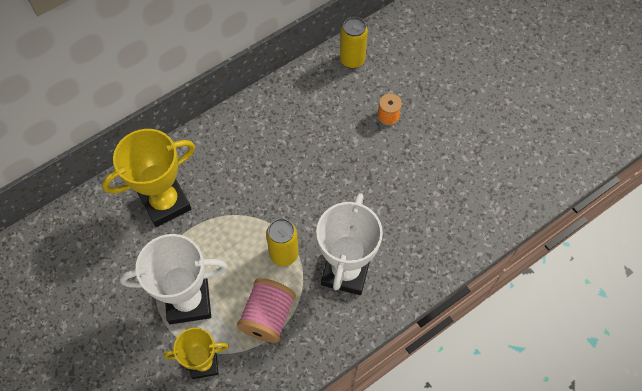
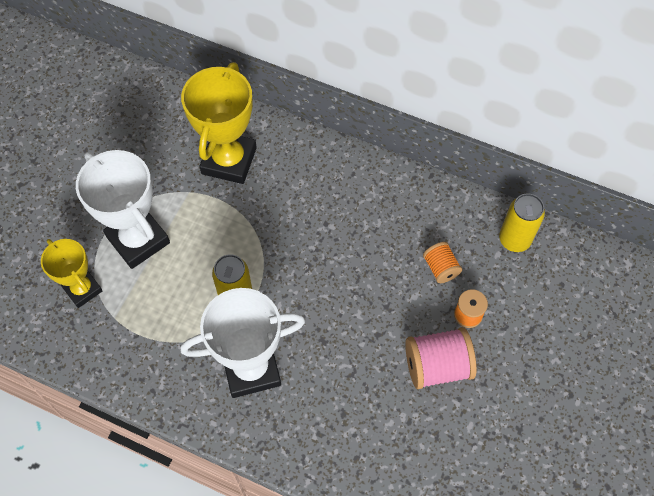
camera: 60 degrees right, 0 degrees up
yellow trophy [102,129,195,227] -> yellow trophy turned 75 degrees clockwise [181,62,257,184]
pink spool [237,278,296,343] -> pink spool moved to [405,327,477,389]
none -> orange spool [423,242,462,283]

